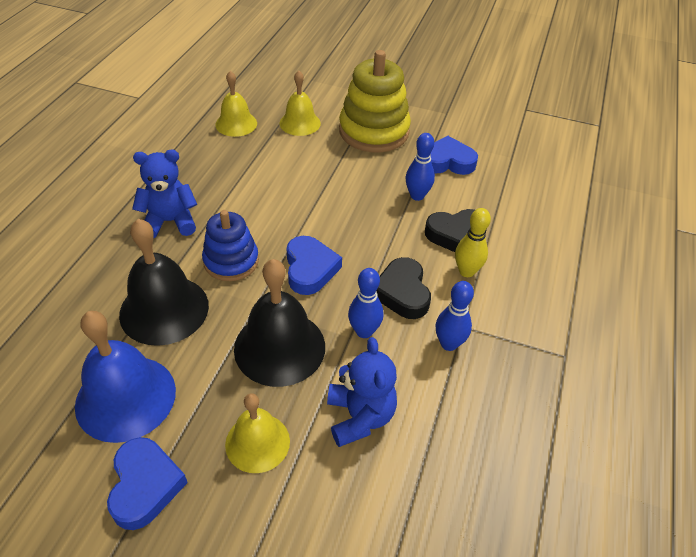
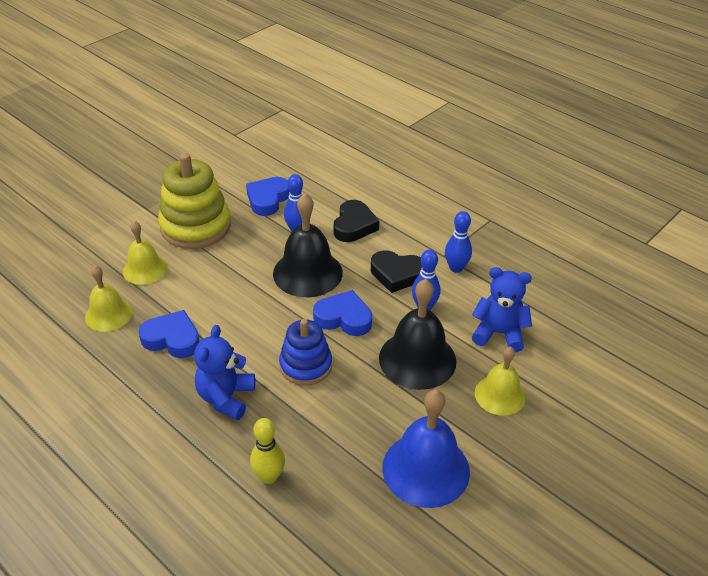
camera: 65 degrees left, 5 degrees down
blue heart [107,437,188,530] -> blue heart moved to [139,310,200,358]
black bell [119,219,209,346] -> black bell moved to [273,193,343,297]
yellow bowling pin [455,208,491,277] -> yellow bowling pin moved to [250,418,285,484]

